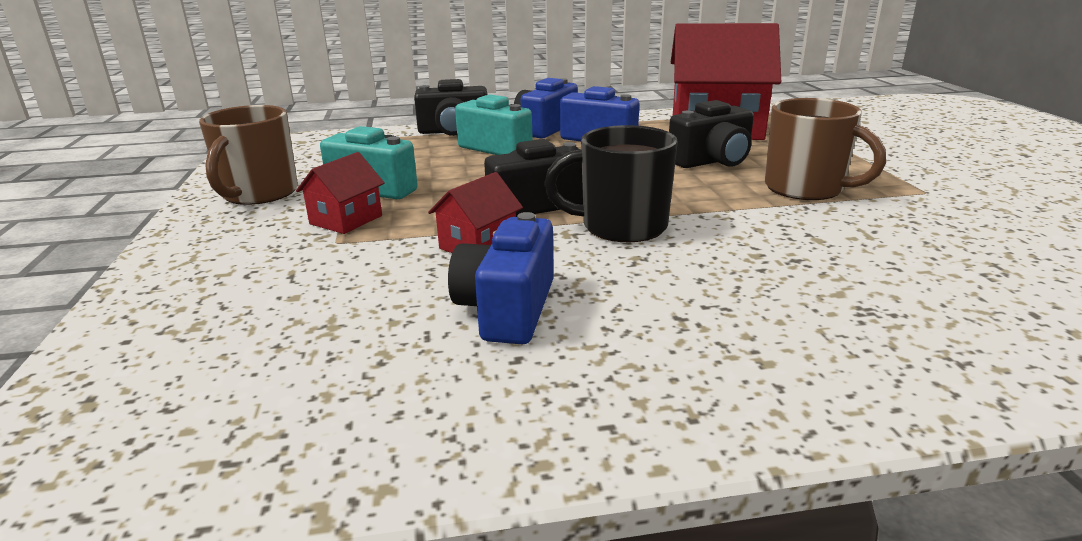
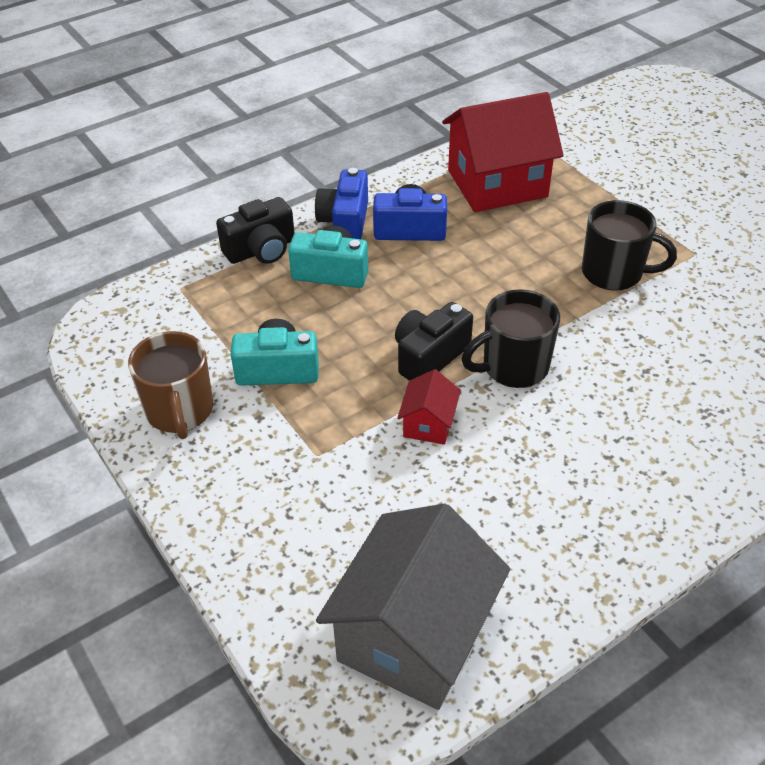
camera: 25 degrees left, 20 degrees up
red house [296,152,385,234] -> none
blue camera [448,212,554,344] -> none
black camera [669,100,754,168] -> none
brown mug [765,98,886,200] -> black mug [582,200,677,291]
none -> grey house [316,503,510,710]

